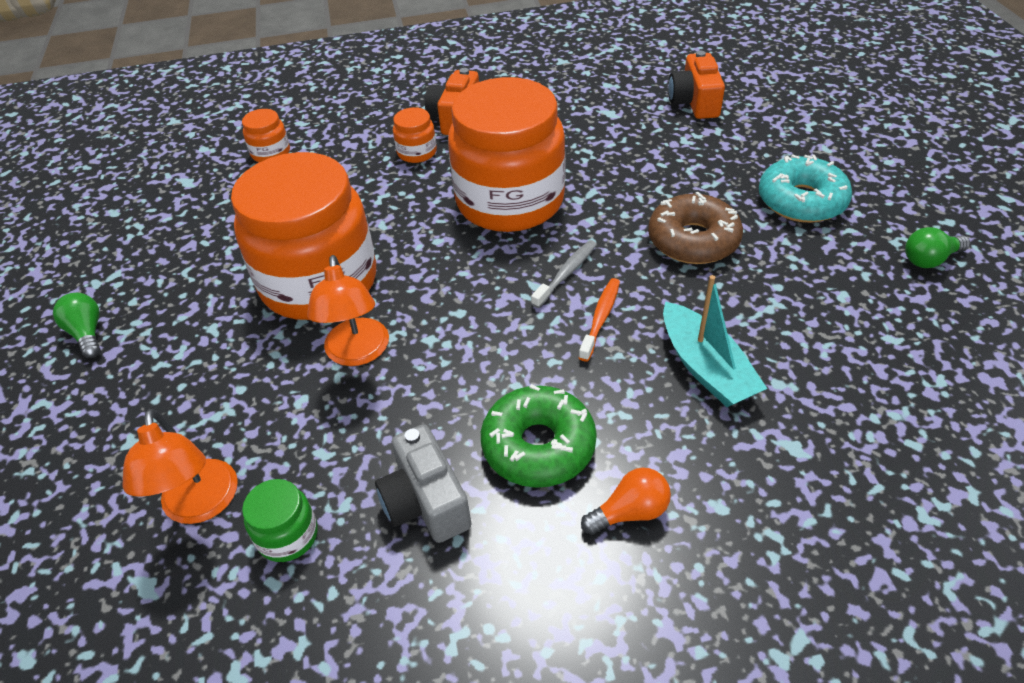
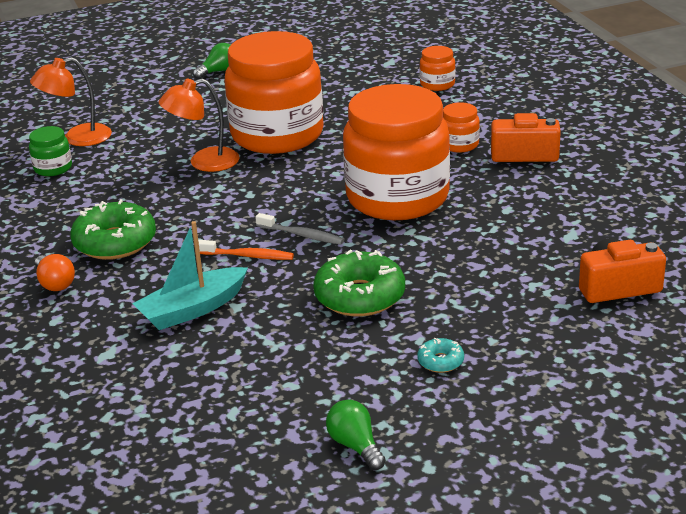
camera: 80 degrees right, 15 degrees down
grey camera [375,424,471,543] -> none
brown donut [648,192,743,264] -> green donut [313,250,405,317]
turquoise donut [759,154,852,223] -> turquoise donut [417,338,464,373], size x0.47

